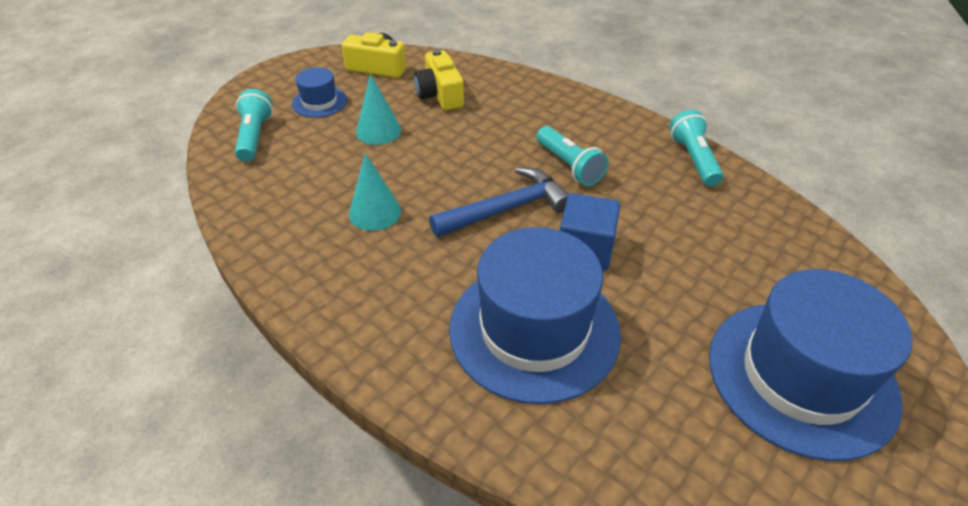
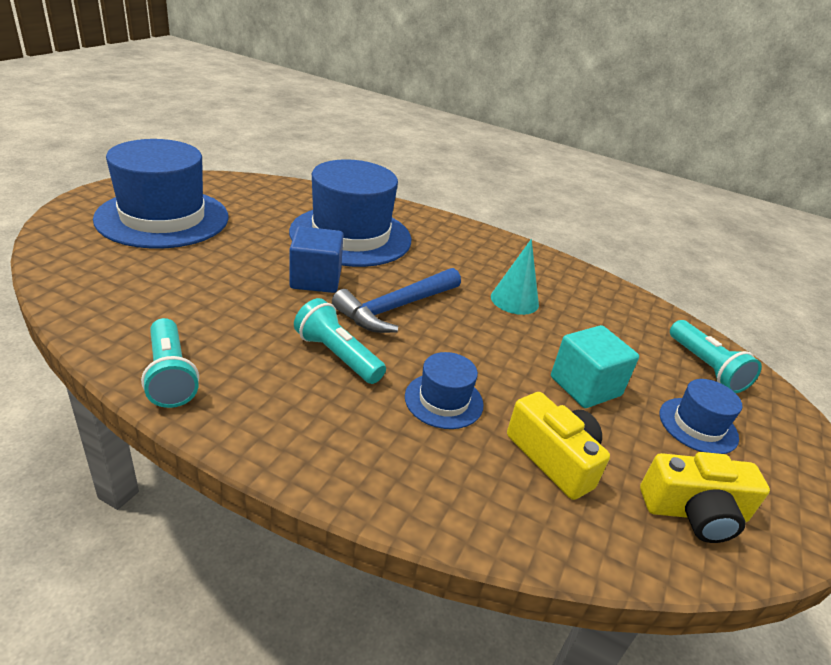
camera: 160 degrees right, 10 degrees down
turquoise cone [356,74,401,145] -> turquoise cube [551,325,639,408]
none -> blue hat [405,352,484,429]

